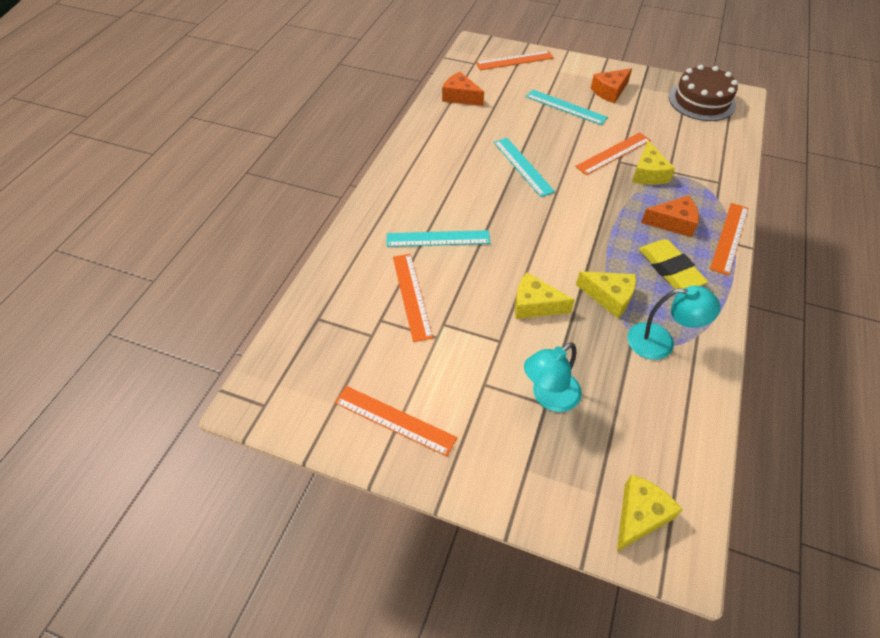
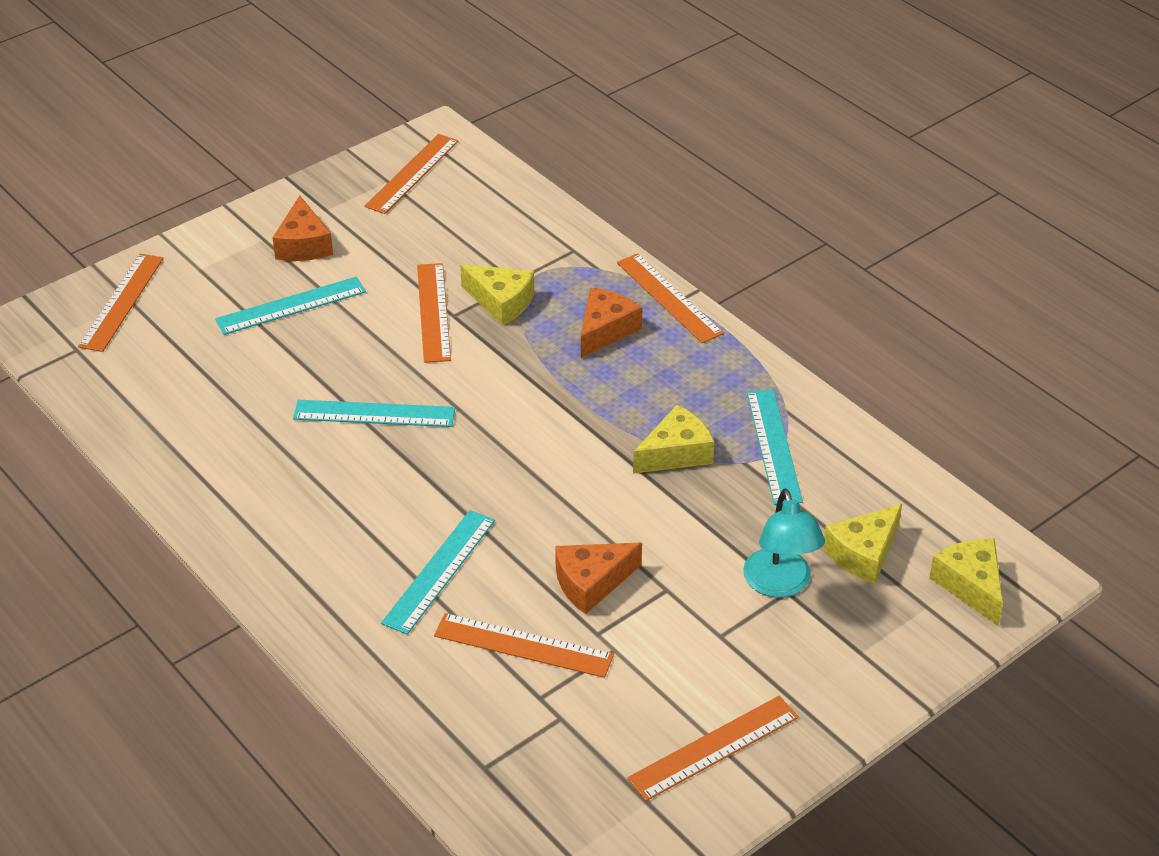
camera: 60 degrees left, 10 degrees down
orange cheese [442,72,484,106] -> orange cheese moved to [555,543,642,614]
yellow cheese [515,273,575,319] -> yellow cheese moved to [823,504,902,584]
turquoise lamp [627,286,721,360] -> turquoise ruler [747,390,803,505]
yellow eraser [639,239,708,289] -> none
brown cake [669,65,738,121] -> orange ruler [364,134,459,214]

